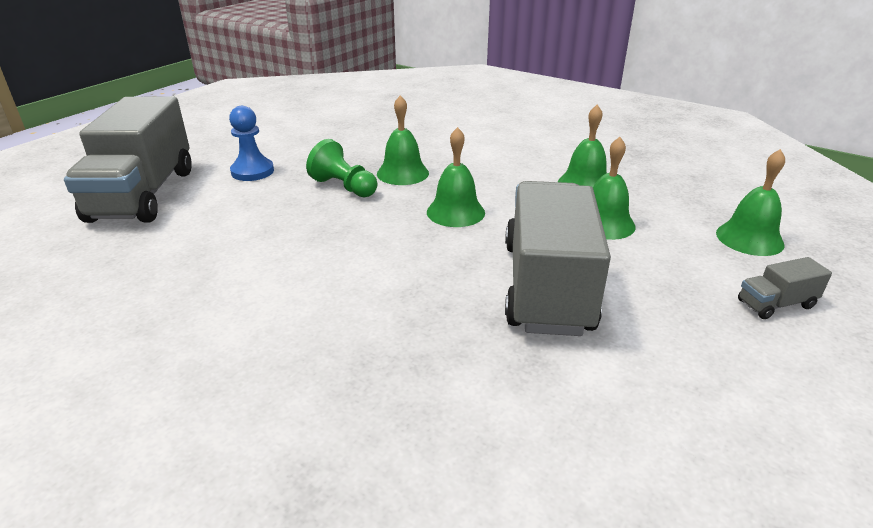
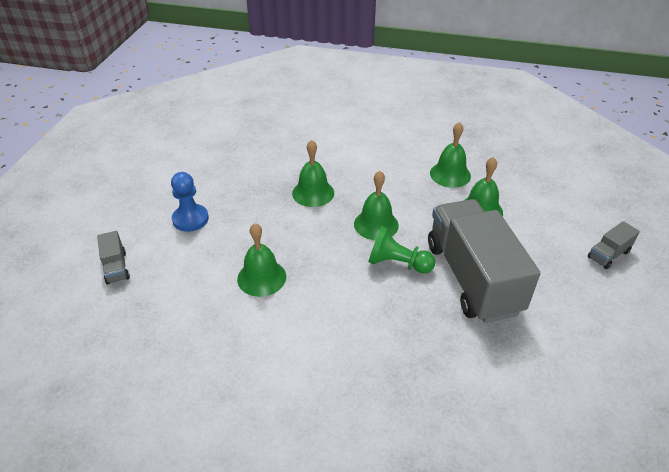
camera: 20 degrees left, 10 degrees up
grey truck [64,97,192,223] -> grey truck [97,231,130,285], size x0.40
green pawn [306,139,377,197] -> green pawn moved to [368,226,435,274]
green bell [716,149,785,256] -> green bell moved to [237,223,286,297]

